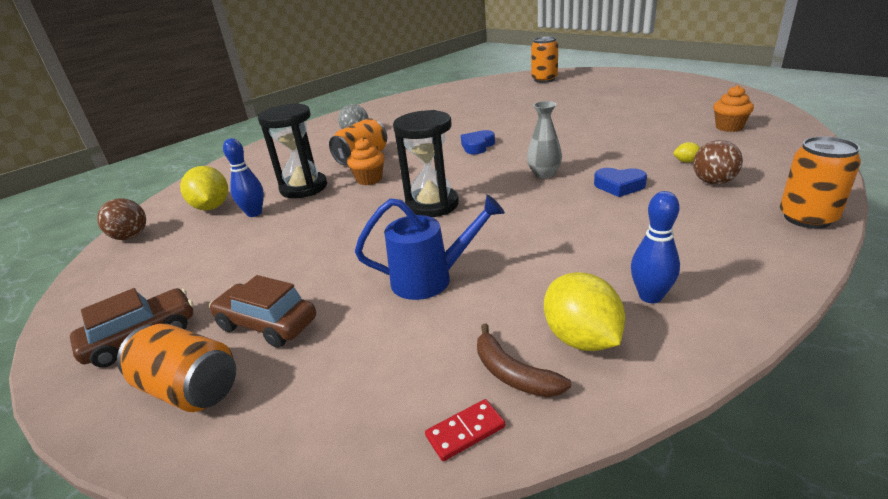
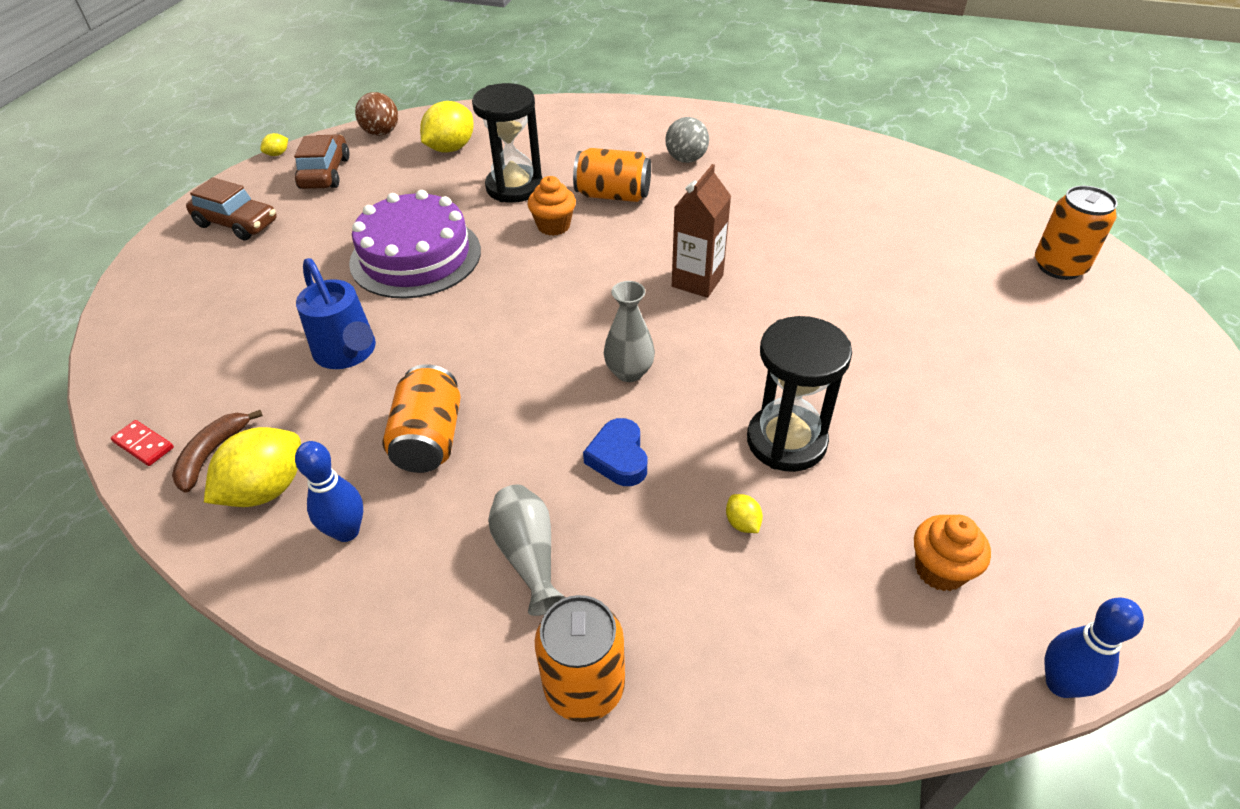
camera: 60 degrees right, 15 degrees up
orange can [117,323,236,412] -> orange can moved to [383,364,461,473]
brown car [209,275,316,348] -> brown car moved to [294,134,350,189]
blue bowling pin [223,138,264,217] -> blue bowling pin moved to [1045,598,1144,698]
black hourglass [393,110,459,217] -> black hourglass moved to [747,316,852,472]
blue heart [461,130,495,154] -> brown carton [672,164,731,298]
brown ball [693,140,743,185] -> none
none -> yellow lemon [260,133,288,156]
none -> purple cake [349,190,481,299]
none -> grey vase [488,485,566,616]

